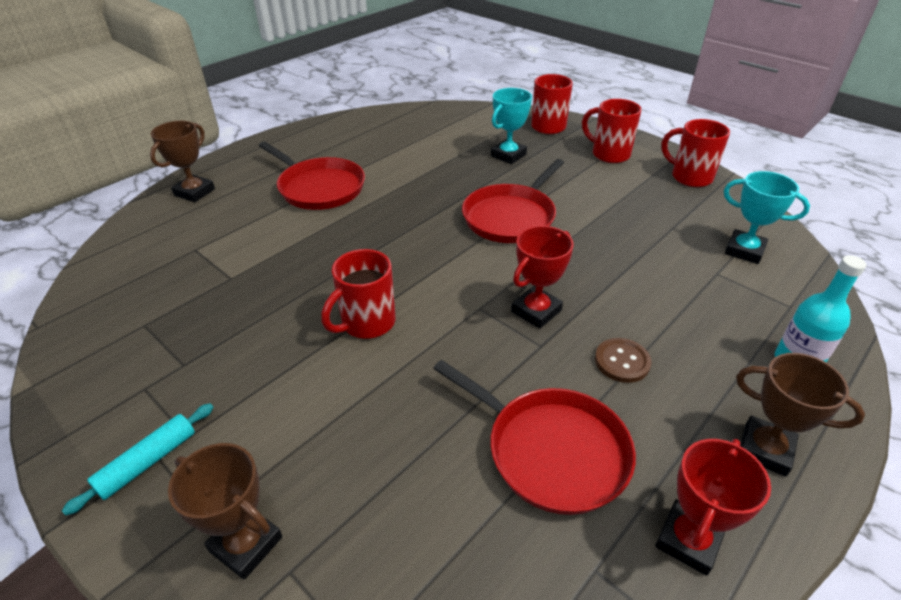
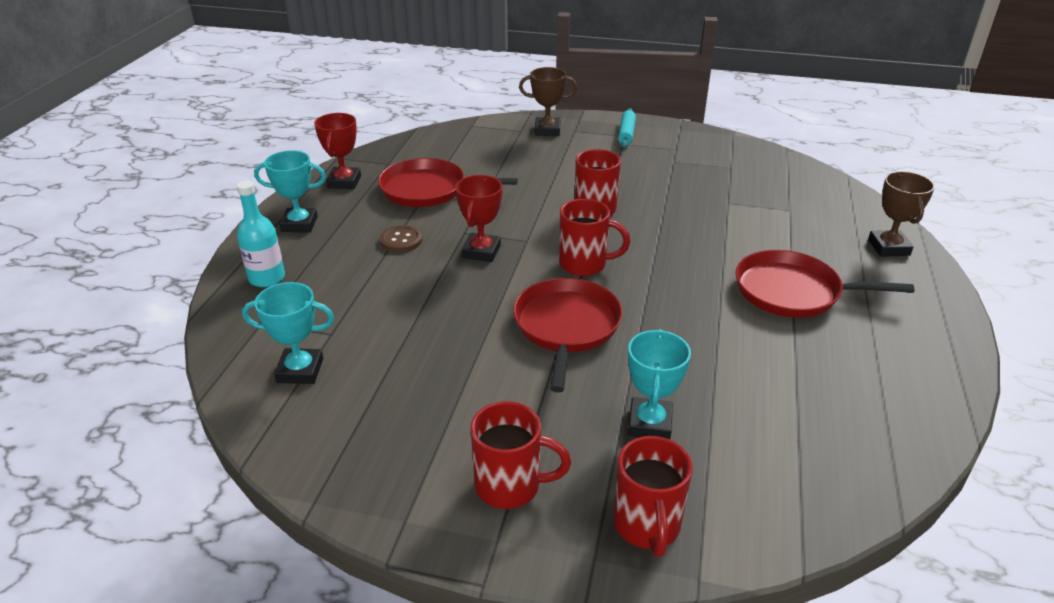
camera: 150 degrees right, 5 degrees down
red mug [661,119,730,187] -> red mug moved to [559,199,630,276]
brown trophy [736,353,865,477] -> turquoise trophy [254,150,326,232]

